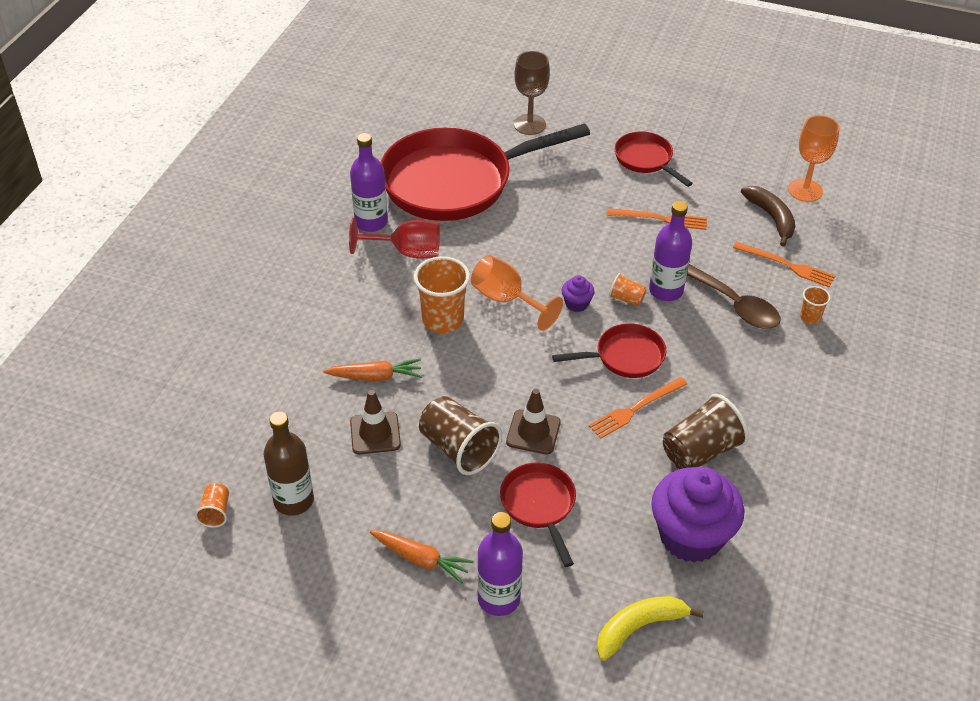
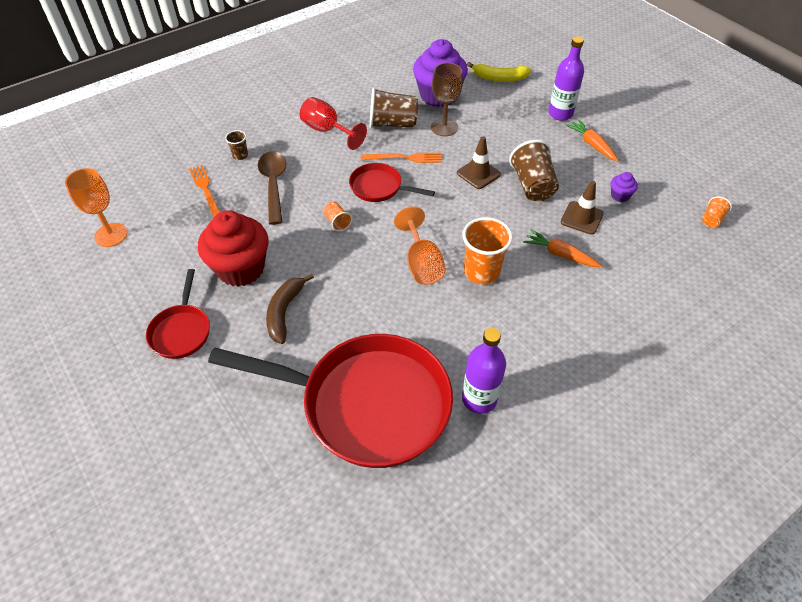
camera: 145 degrees left, 5 degrees up
brown bottle [264,412,314,516] -> none
red goblet [349,218,440,259] -> red goblet moved to [300,97,367,150]
red pan [500,463,576,567] -> none
brown goblet [514,51,550,135] -> brown goblet moved to [431,63,463,136]
purple cupcake [562,275,595,312] -> purple cupcake moved to [611,172,638,202]
orange fork [606,209,707,230] -> red cupcake [198,210,269,287]
purple bottle [649,201,692,301] -> none
brown banana [741,186,795,247] -> brown banana moved to [266,273,314,344]
orange cup [800,286,831,324] -> brown cup [225,130,248,160]

